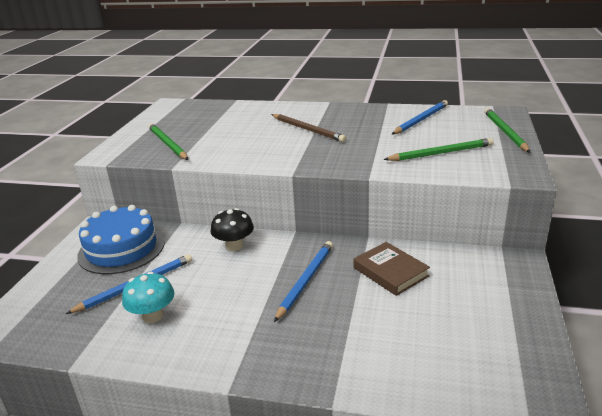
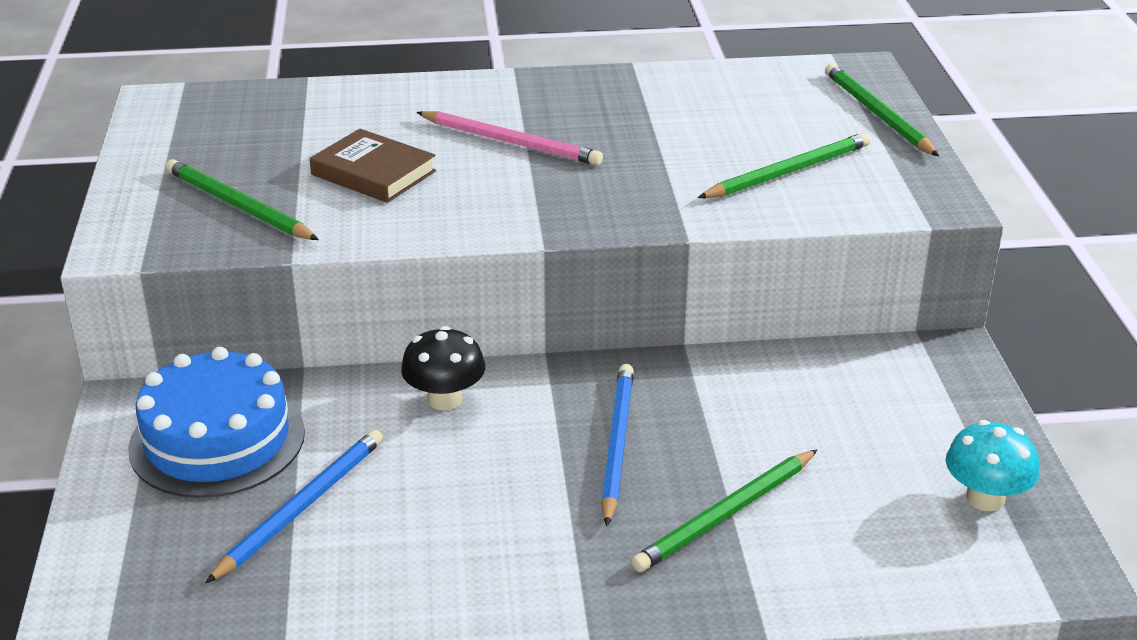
camera: 20 degrees left, 5 degrees up
turquoise mushroom [122,271,174,323] -> turquoise mushroom moved to [946,420,1040,511]
brown pencil [271,114,346,142] -> pink pencil [416,111,603,165]
brown book [353,242,430,296] -> brown book moved to [310,129,436,203]
blue pencil [392,100,448,134] -> none
none -> green pencil [631,449,818,572]

